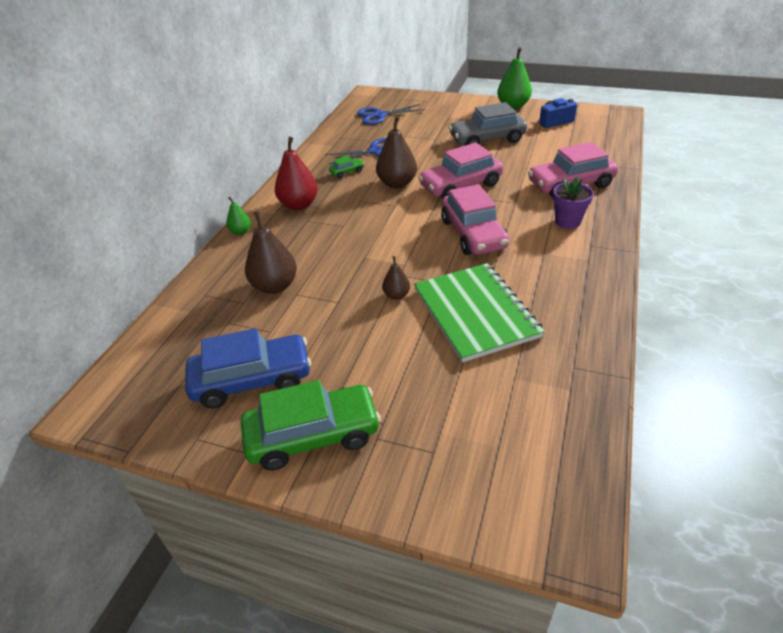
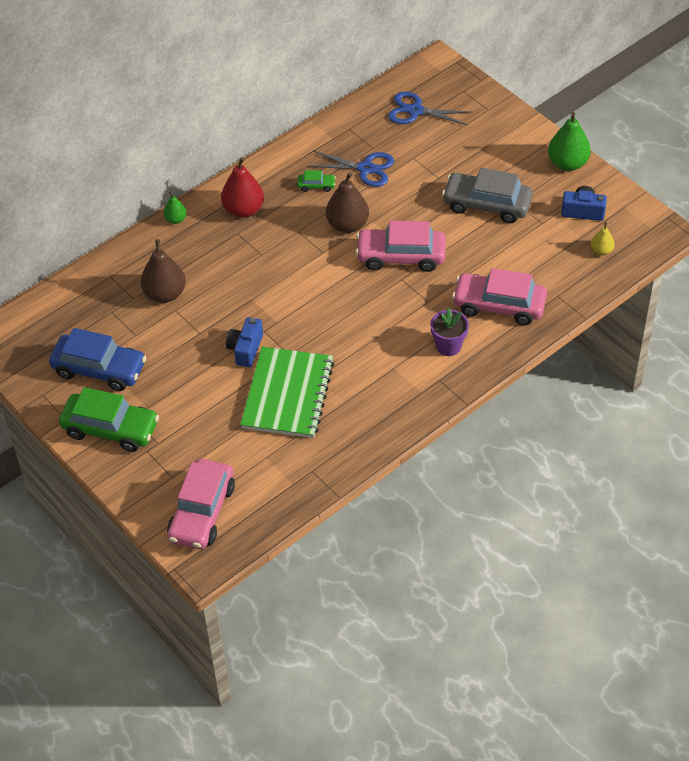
camera: 30 degrees right, 10 degrees up
brown pear [382,256,410,300] -> blue camera [226,317,263,367]
pink car [441,184,509,255] -> pink car moved to [167,459,235,549]
none -> yellow pear [591,222,615,256]

